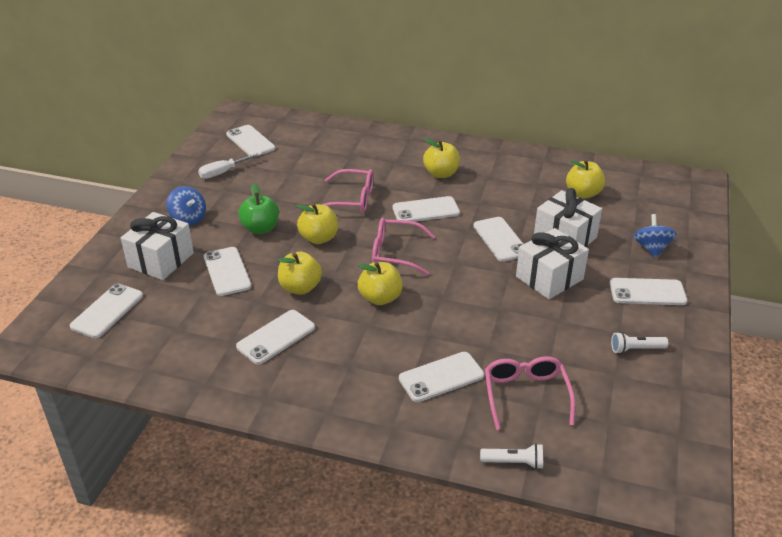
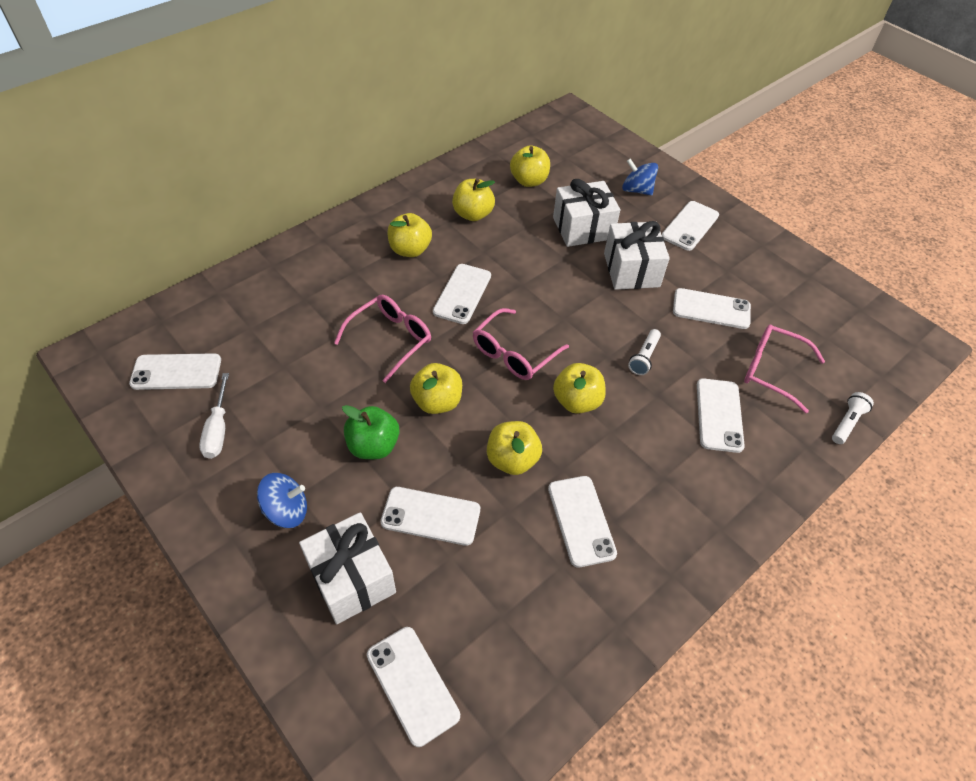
camera: 60 degrees left, 15 degrees up
white phone [473,217,523,262] -> white phone moved to [673,288,751,329]
white flashlight [611,332,669,354] -> white flashlight moved to [628,329,661,375]
none -> yellow apple [452,178,495,221]

